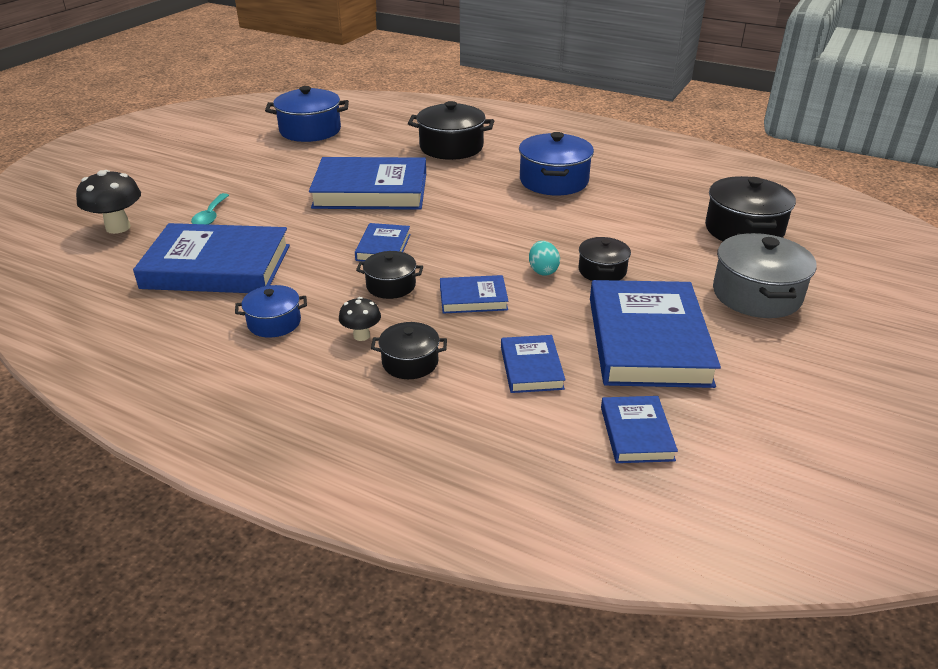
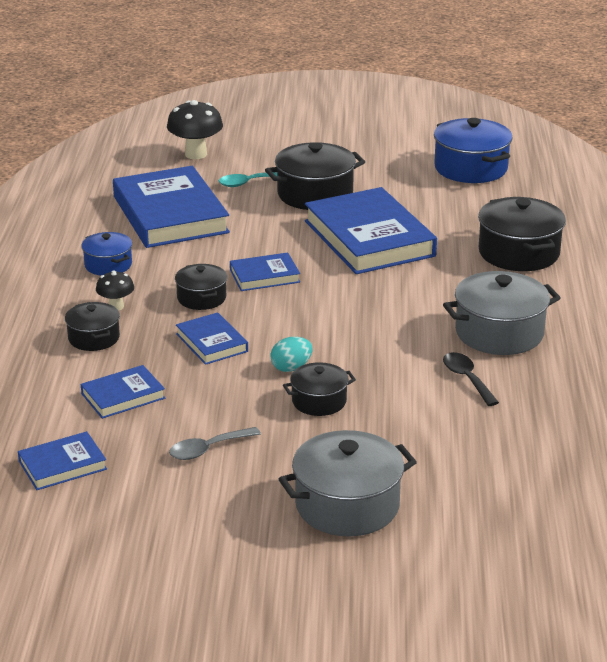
camera: 65 degrees right, 5 degrees down
blue pot [519,132,594,195] -> grey pot [443,271,561,355]
blue book [590,280,721,388] -> grey spoon [169,427,261,460]
black pot [705,176,796,241] -> black pot moved to [265,142,365,210]
none -> black spoon [443,352,499,406]

